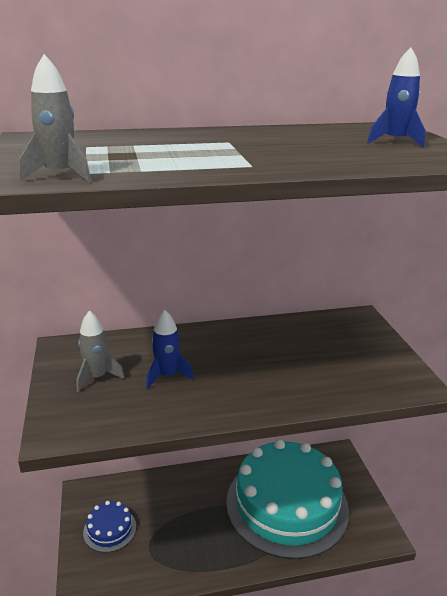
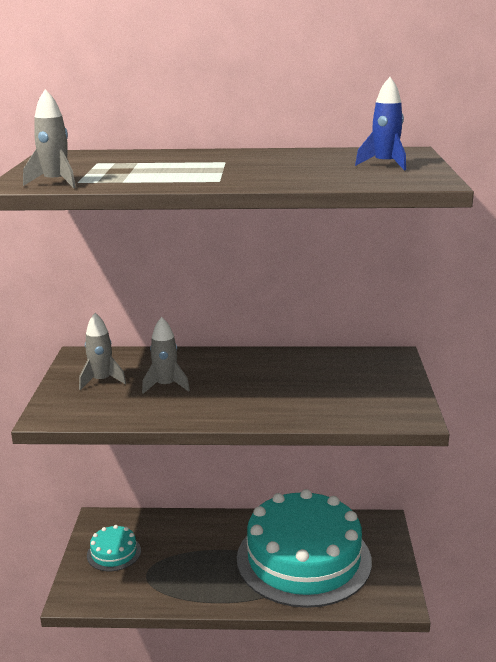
camera: 15 degrees right, 5 degrees down
blue cake [83,501,136,552] -> turquoise cake [87,525,141,571]
blue rocket [146,310,194,389] -> grey rocket [142,317,190,394]

